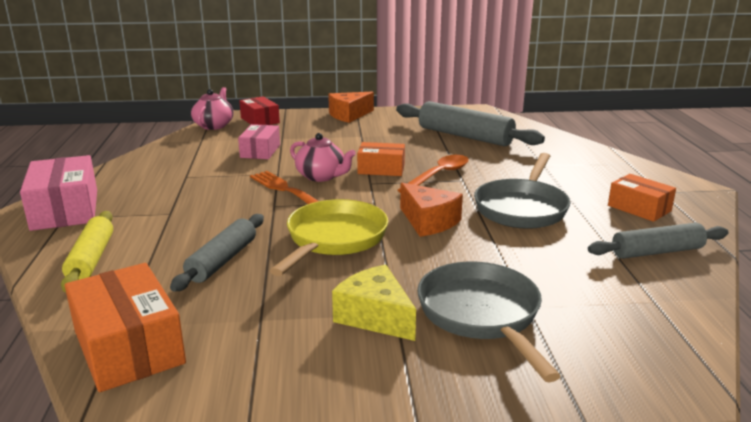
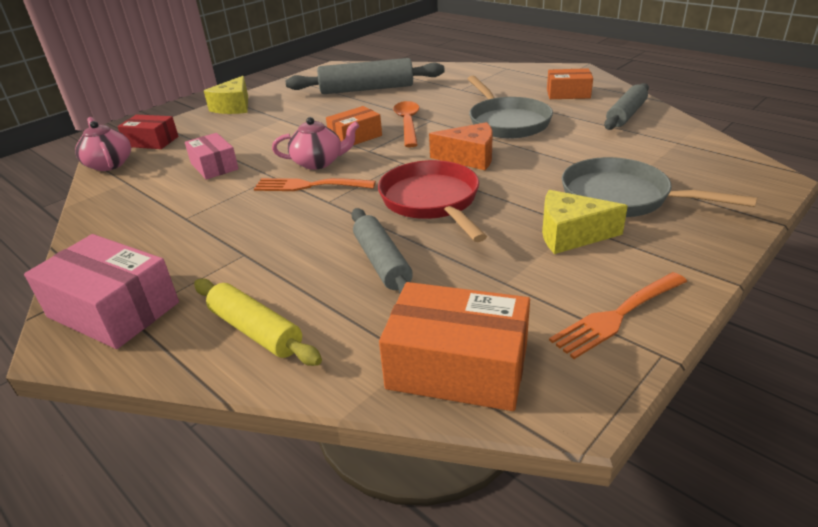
camera: 40 degrees left, 10 degrees up
yellow pan [270,199,388,276] -> red pan [378,160,487,242]
orange cheese [328,92,374,123] -> yellow cheese [204,76,248,114]
none -> orange fork [549,272,687,359]

